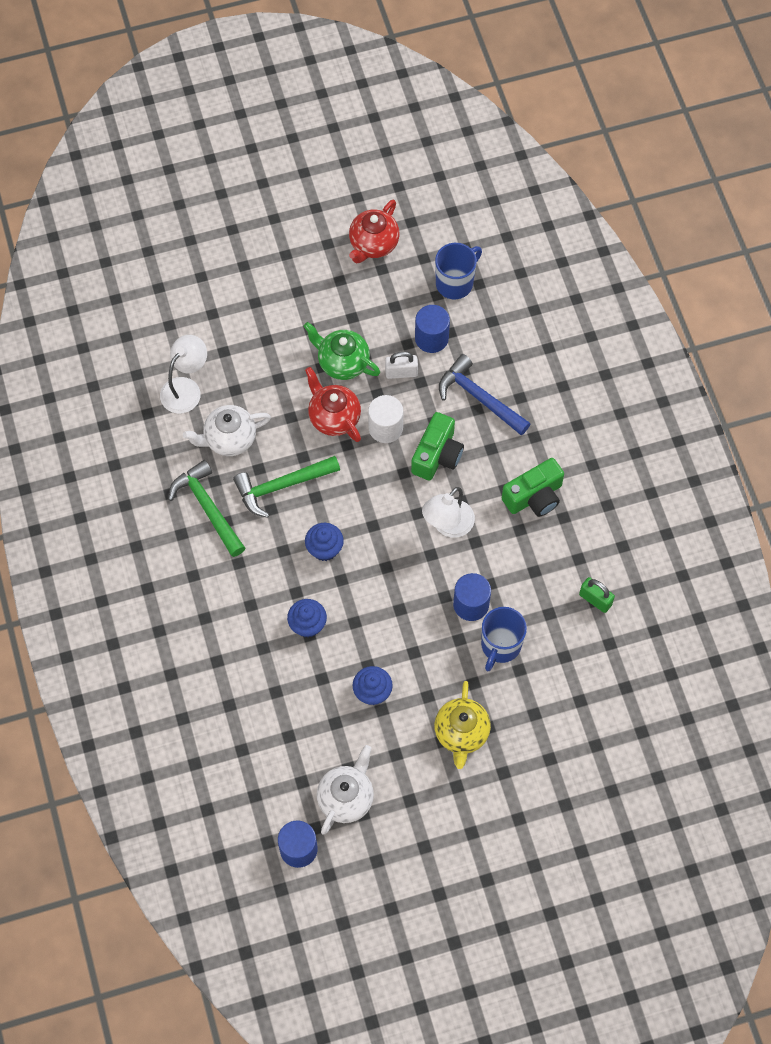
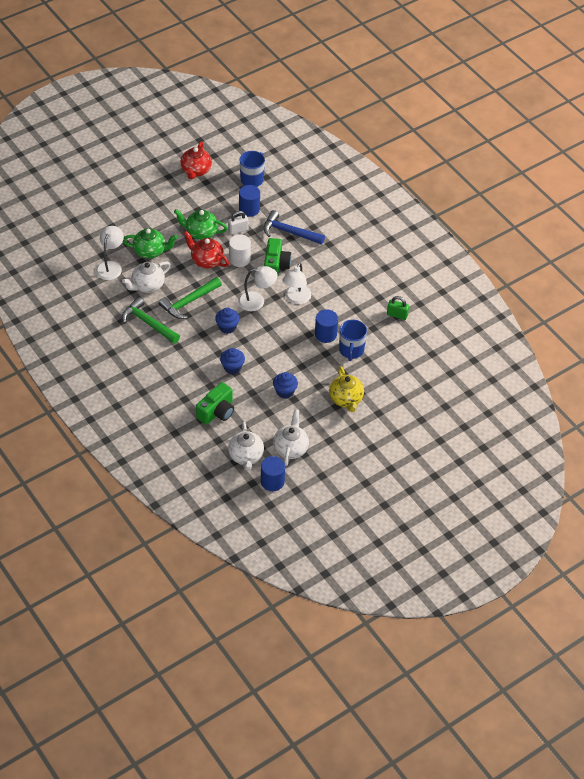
camera: 20 degrees left, 15 degrees down
green camera [502,458,564,517] -> green camera moved to [196,382,234,425]
none -> green teapot [123,228,178,259]
none -> white teapot [228,422,264,471]
none -> white lamp [238,266,278,311]

